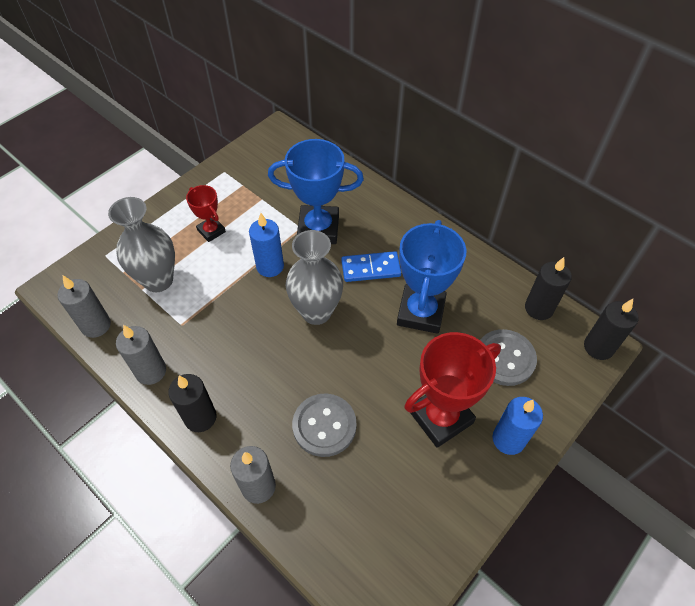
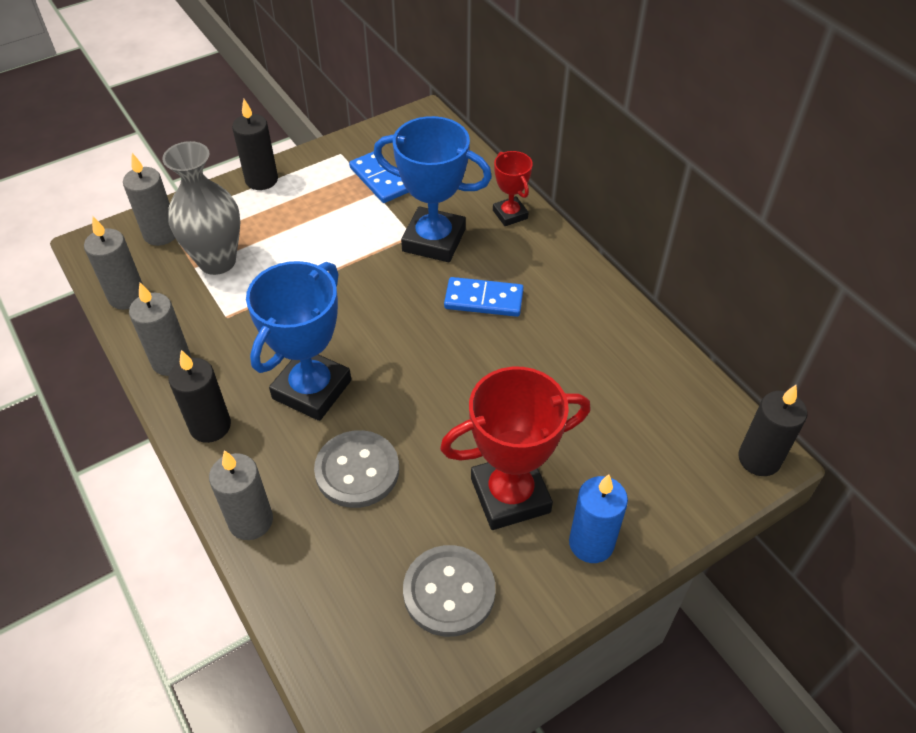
camera: 15 degrees right, 5 degrees down
red trophy [186,185,226,242] -> red trophy moved to [493,151,533,226]
blue candle [249,213,284,277] -> none
grey vase [286,230,343,325] -> none
blue trophy [397,220,466,334] -> blue trophy moved to [246,261,351,421]
grey button [480,329,537,386] -> grey button moved to [403,545,496,637]
black candle [525,257,572,320] -> black candle moved to [232,99,278,190]
none -> grey candle [123,153,175,246]
none -> blue domino [349,151,409,203]

